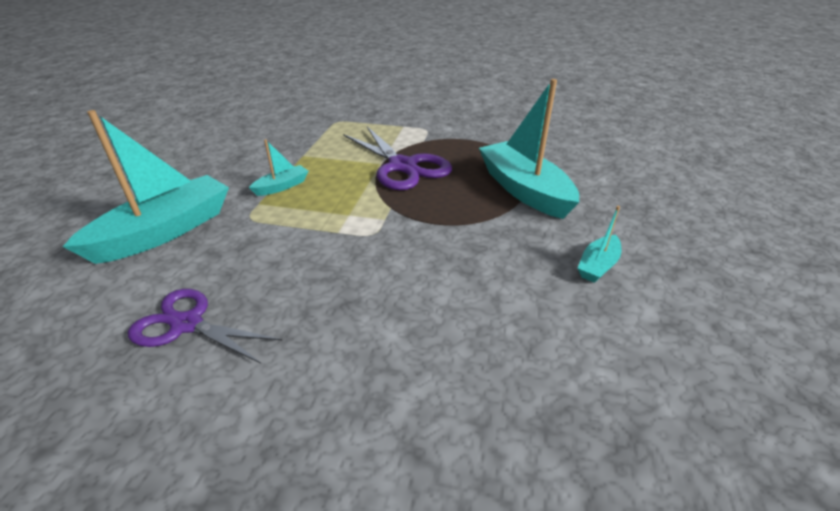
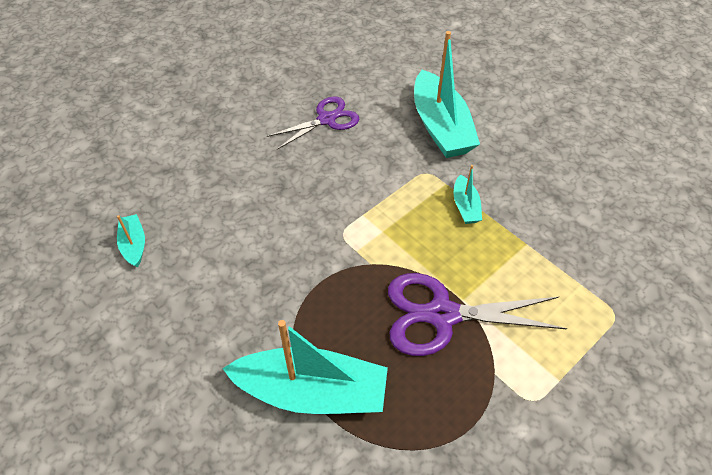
camera: 125 degrees right, 15 degrees up
turquoise boat [578,206,622,283] -> turquoise boat moved to [117,214,145,268]

